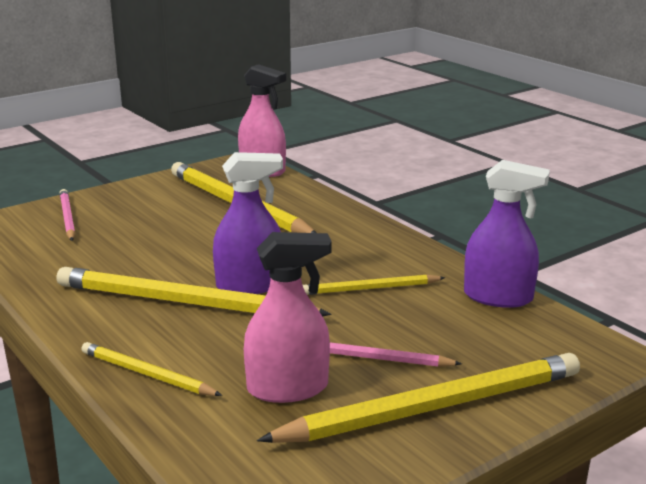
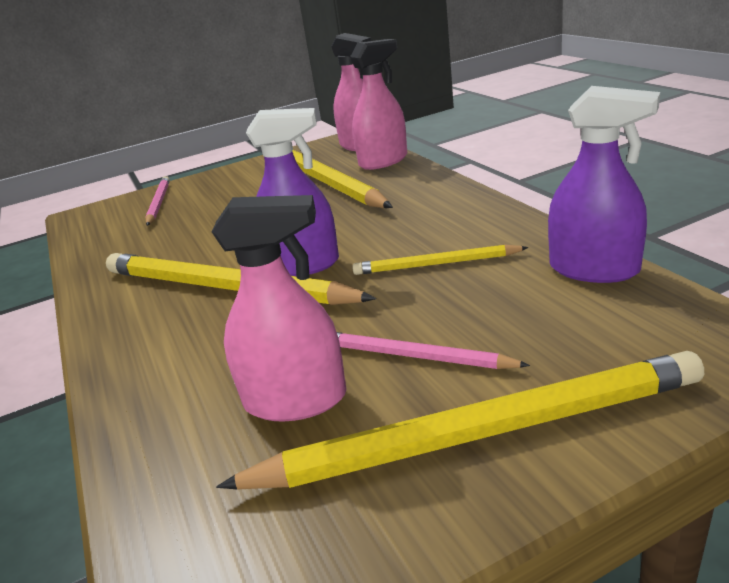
camera: 15 degrees right, 5 degrees up
yellow pencil [81,342,222,396] -> none
none -> pink spray bottle [350,39,407,170]

